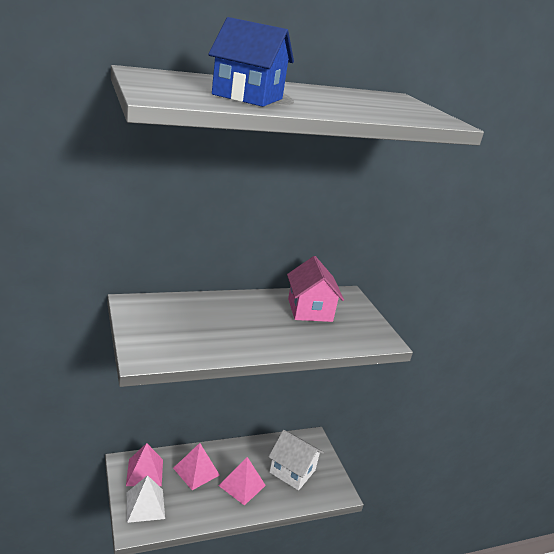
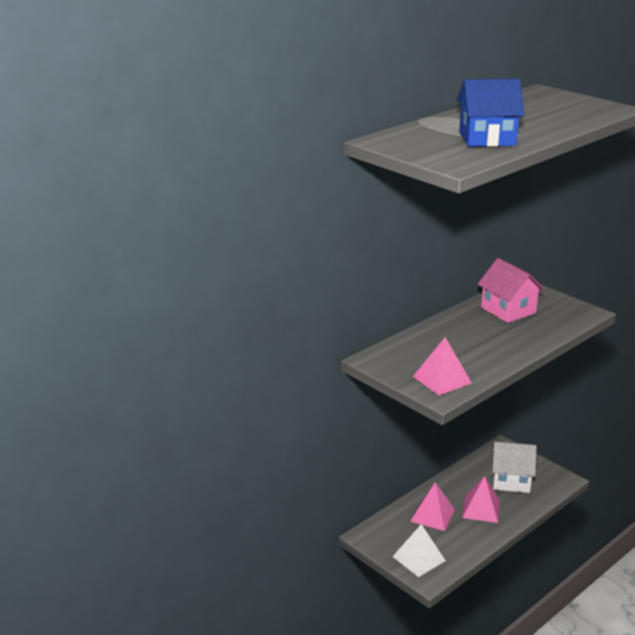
camera: 20 degrees left, 0 degrees up
pink pyramid [126,443,163,486] -> pink pyramid moved to [413,337,472,395]

